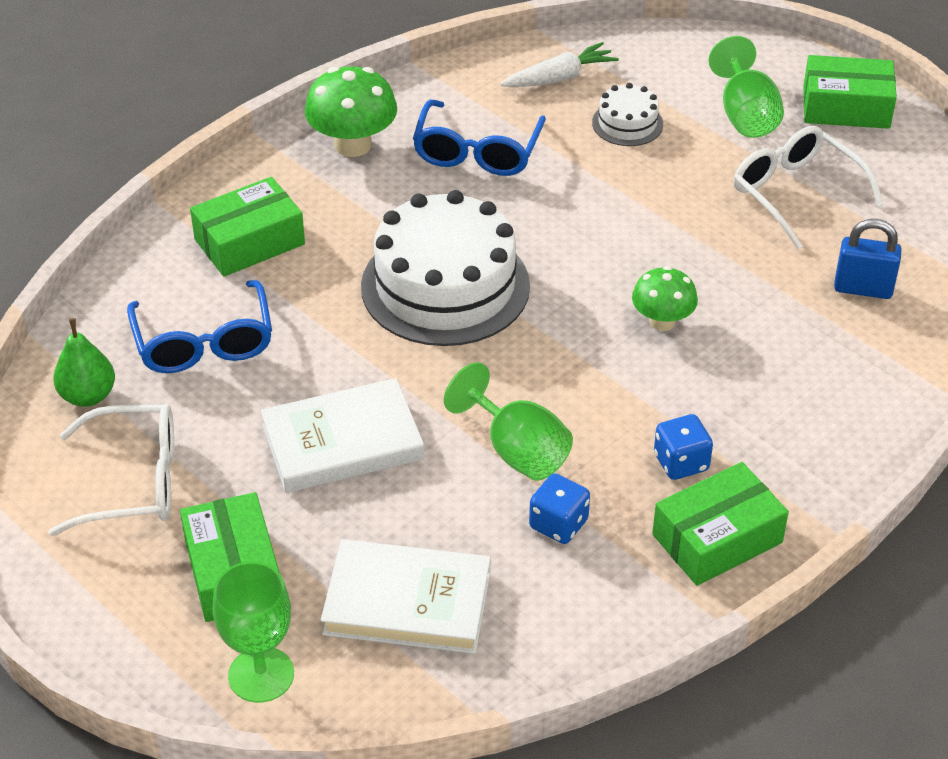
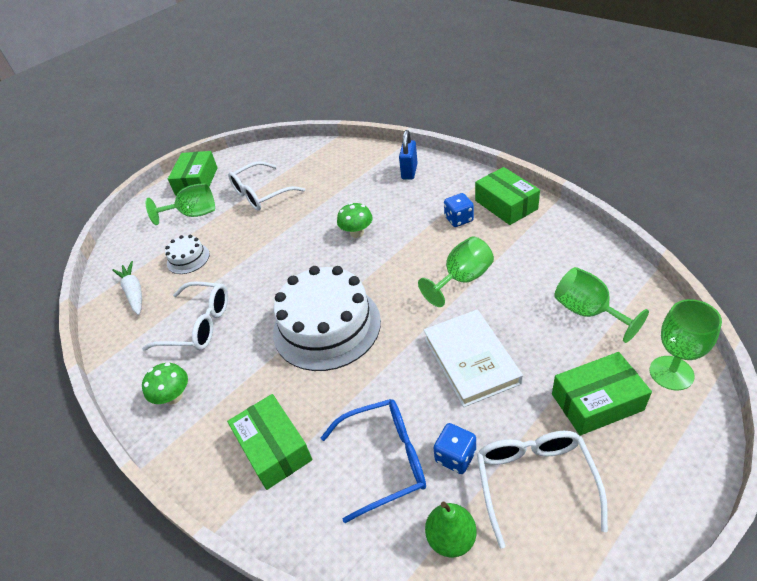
camera: 85 degrees left, 0 degrees up
green mushroom [305,66,397,157] -> green mushroom [142,363,188,404], size x0.65
white book [321,539,491,654] -> green goblet [554,267,649,343]
blue glasses [413,100,546,176] -> white glasses [142,281,228,351]
blue dice [529,473,590,544] -> blue dice moved to [434,423,476,474]
blue padlock [834,219,902,299] -> blue padlock moved to [399,130,418,180]

